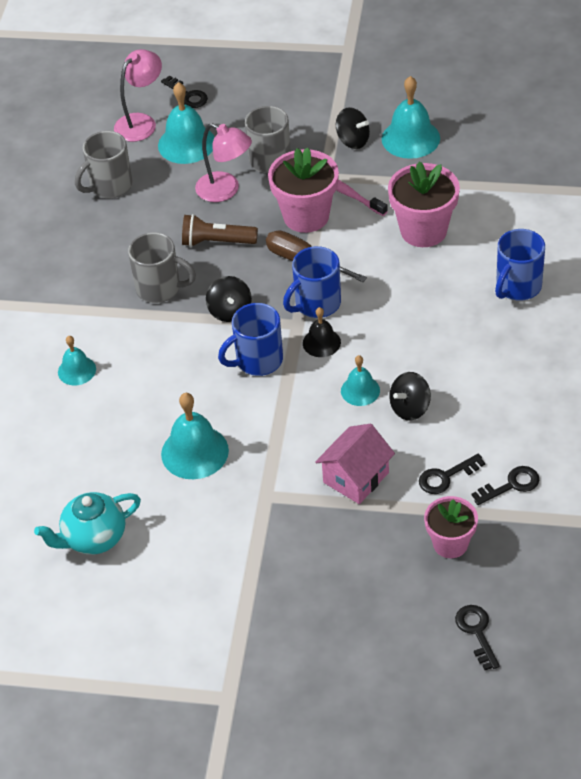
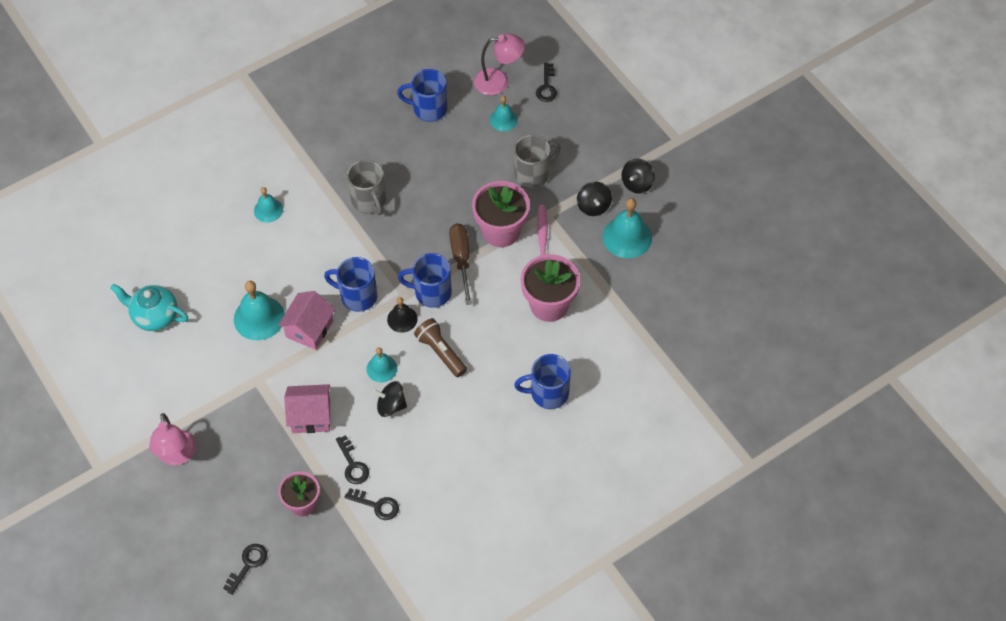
camera: 45 degrees right, 10 degrees up
grey mug [75,131,133,198] -> blue mug [397,69,448,122]
turquoise bell [158,82,215,164] -> turquoise bell [490,96,518,131], size x0.59
brown flashlight [182,214,258,247] -> brown flashlight moved to [414,318,467,377]
pink lamp [195,123,252,202] -> pink lamp moved to [149,413,196,465]
black spinning top [206,276,252,322] -> black spinning top moved to [621,158,655,194]
black key [419,454,485,494] -> black key turned 135 degrees counterclockwise [336,435,369,484]
none -> pink house [278,291,336,350]

